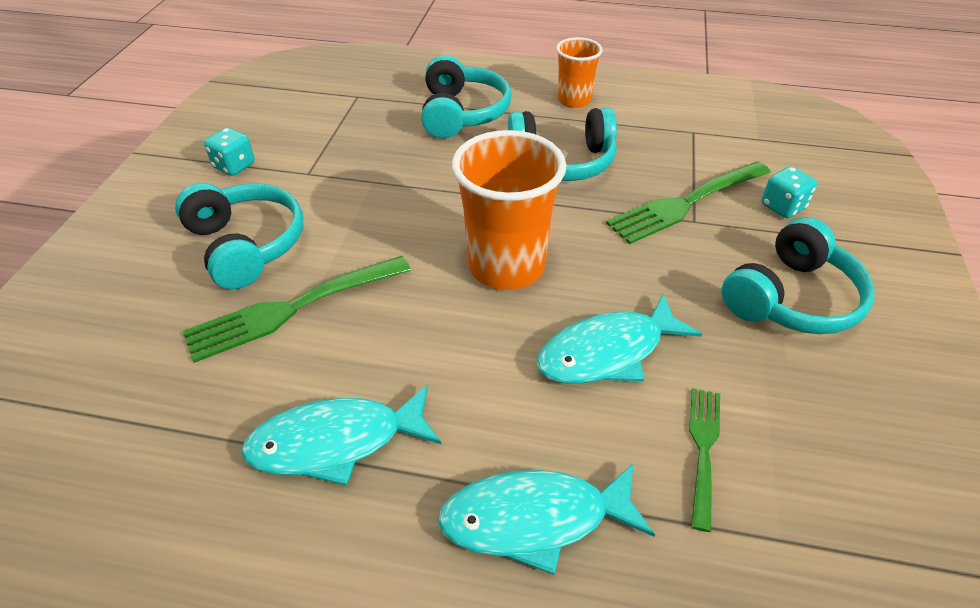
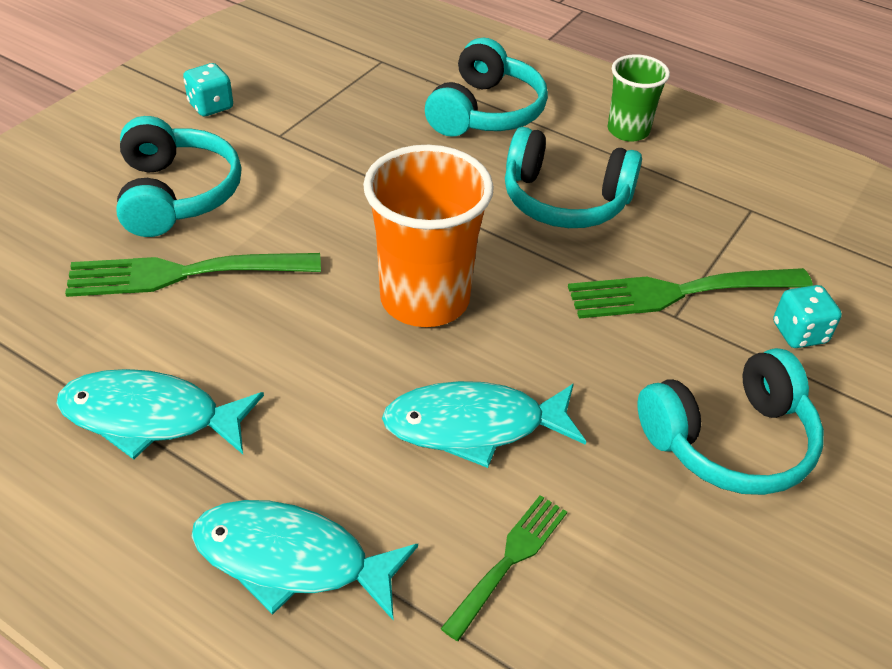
camera: 20 degrees right, 0 degrees up
orange cup [556,37,603,108] -> green cup [608,54,670,142]

